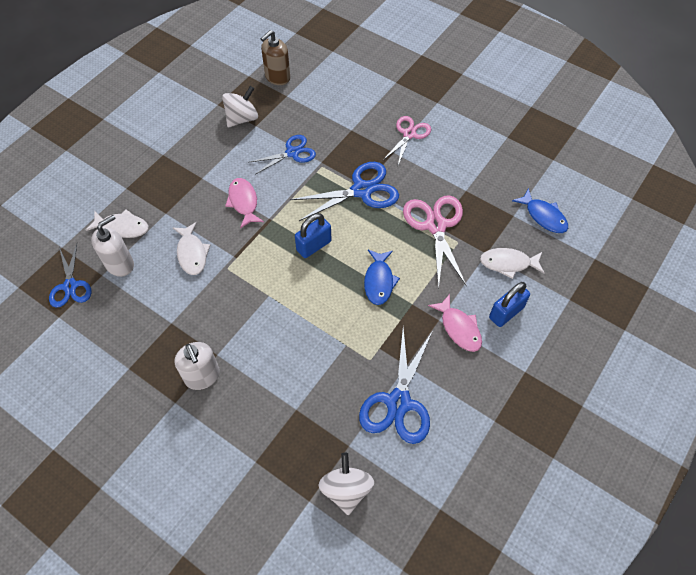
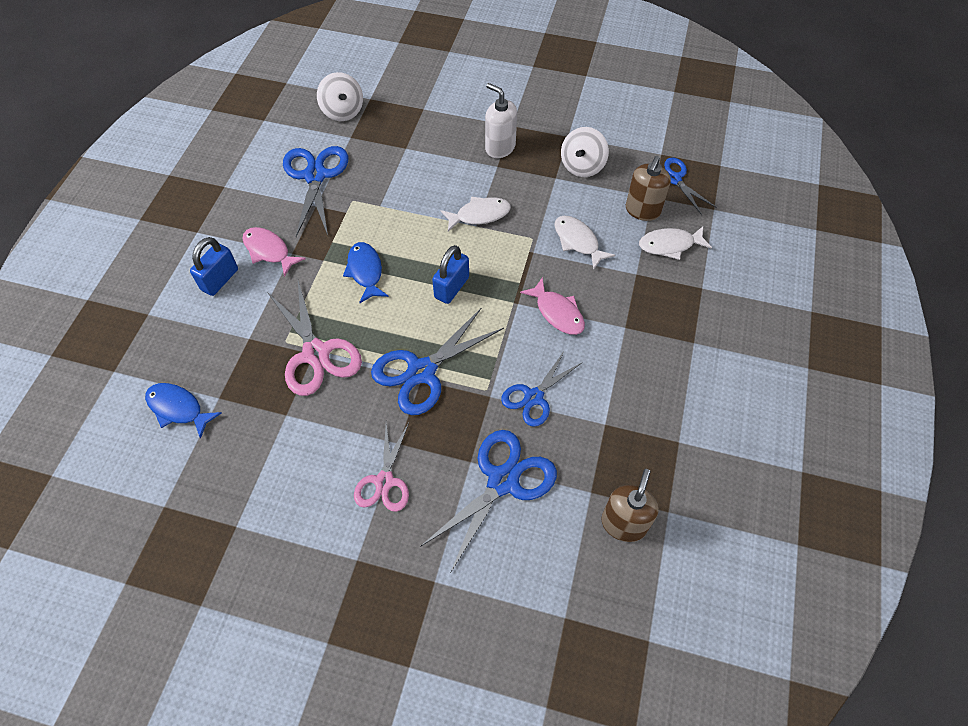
camera: 160 degrees right, 0 degrees up
white soap dispenser [91,215,134,277] -> brown soap dispenser [626,156,671,221]
white spinning top [222,86,258,127] -> white spinning top moved to [561,127,609,177]
white fish [480,248,545,279] -> white fish moved to [440,197,511,232]
none -> blue scissors [420,430,557,572]

